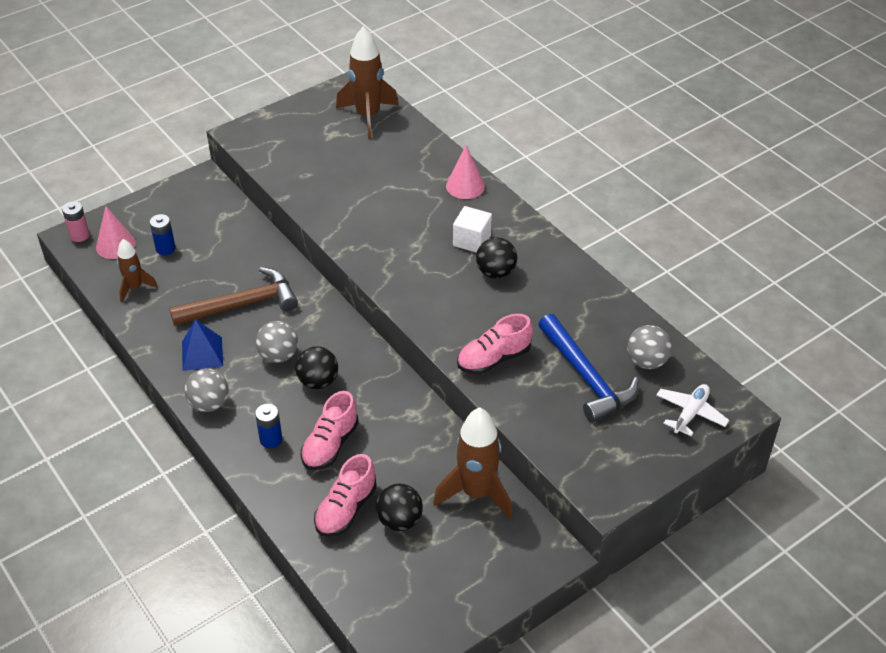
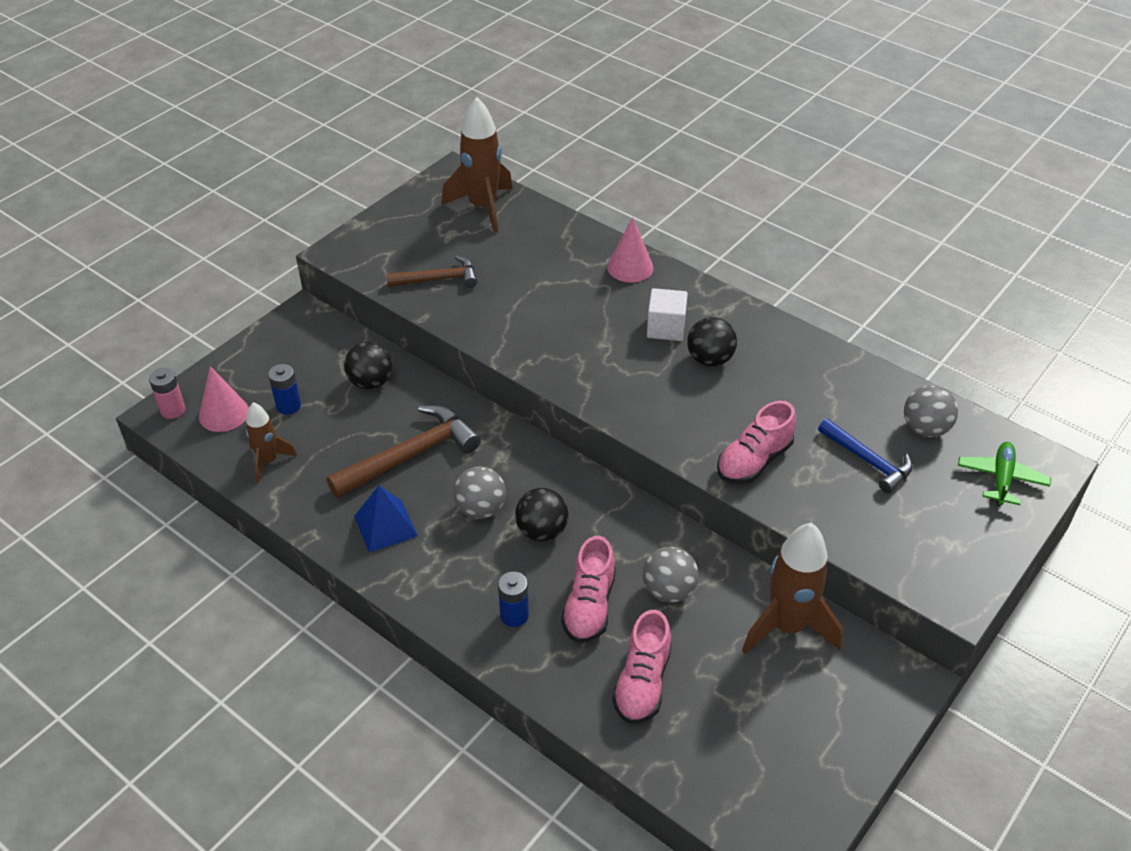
camera: 15 degrees left, 0 degrees up
grey ball [184,368,229,412] -> grey ball moved to [643,547,699,603]
black ball [376,483,423,531] -> black ball moved to [344,342,392,389]
blue hammer [538,314,639,422] -> blue hammer [818,419,913,494], size x0.64
white plane [656,384,729,436] -> green plane [958,442,1051,506]
none -> brown hammer [386,255,478,288]

